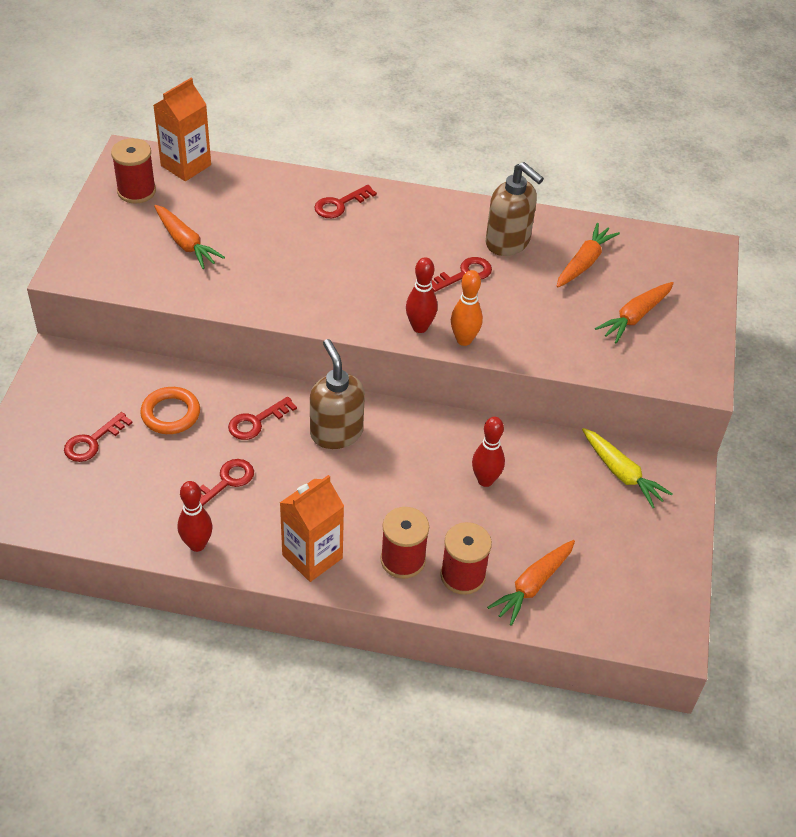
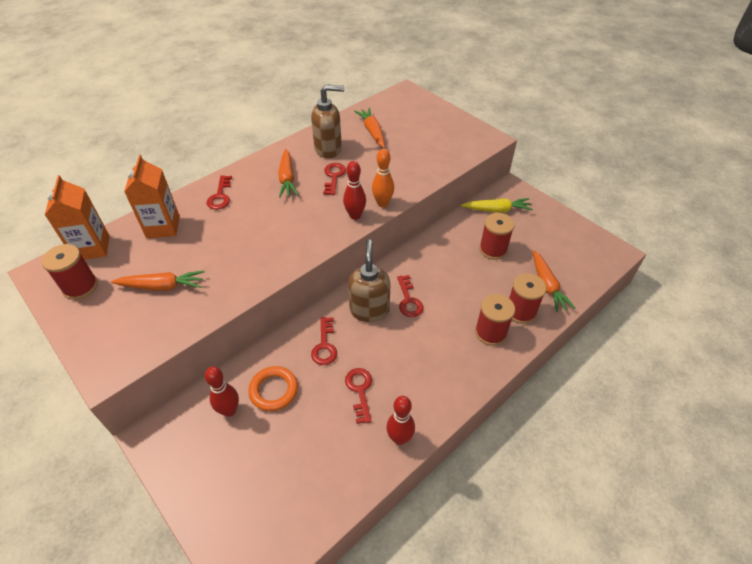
camera: 50 degrees left, 0 degrees up
red key [64,412,133,462] -> red key moved to [397,275,424,317]
orange carton [280,475,344,582] -> orange carton moved to [124,155,180,238]
brown soap dispenser [310,339,365,449] -> brown soap dispenser turned 75 degrees clockwise [348,240,391,322]
red bowling pin [472,417,505,487] -> red bowling pin moved to [205,367,239,417]
orange carrot [595,282,674,343] -> orange carrot moved to [278,149,298,198]
none -> red spool [479,213,515,260]

